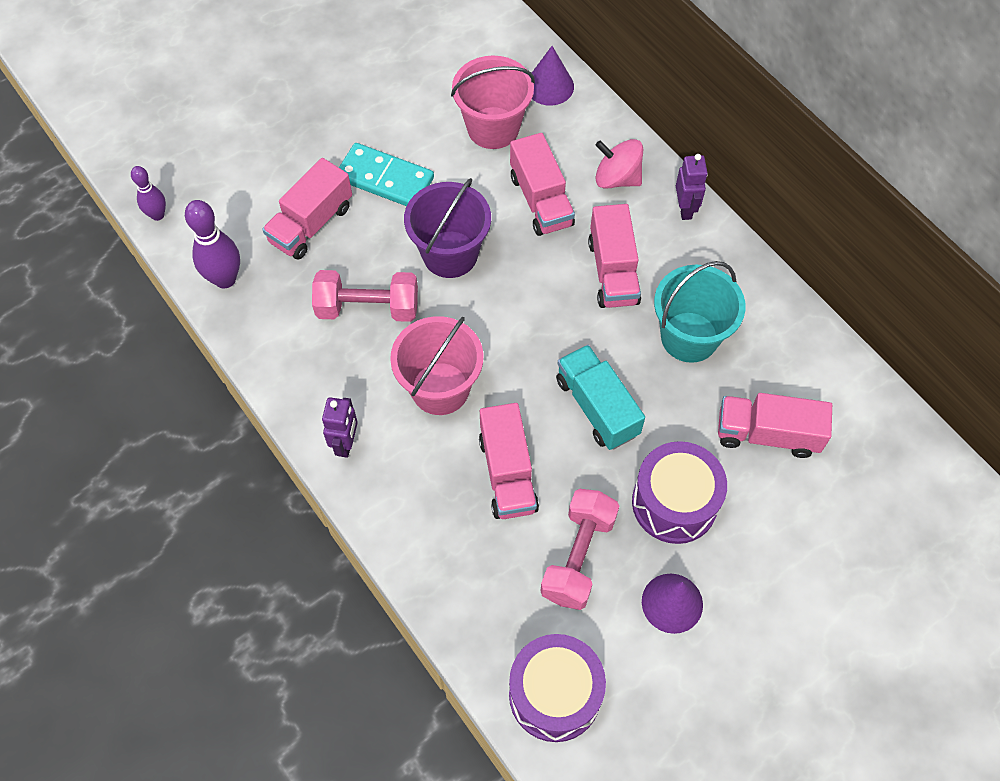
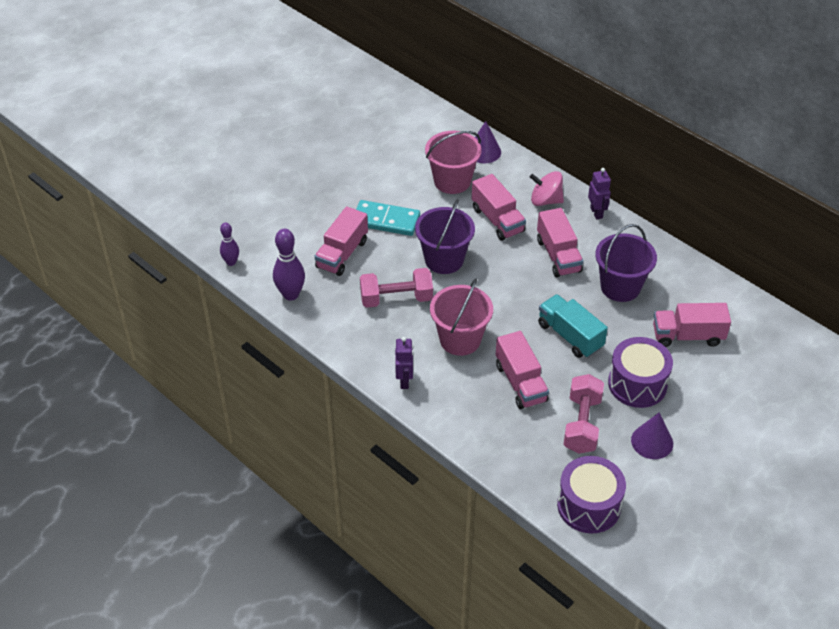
camera: 10 degrees left, 15 degrees down
turquoise bucket [654,261,746,363] -> purple bucket [595,224,657,302]

